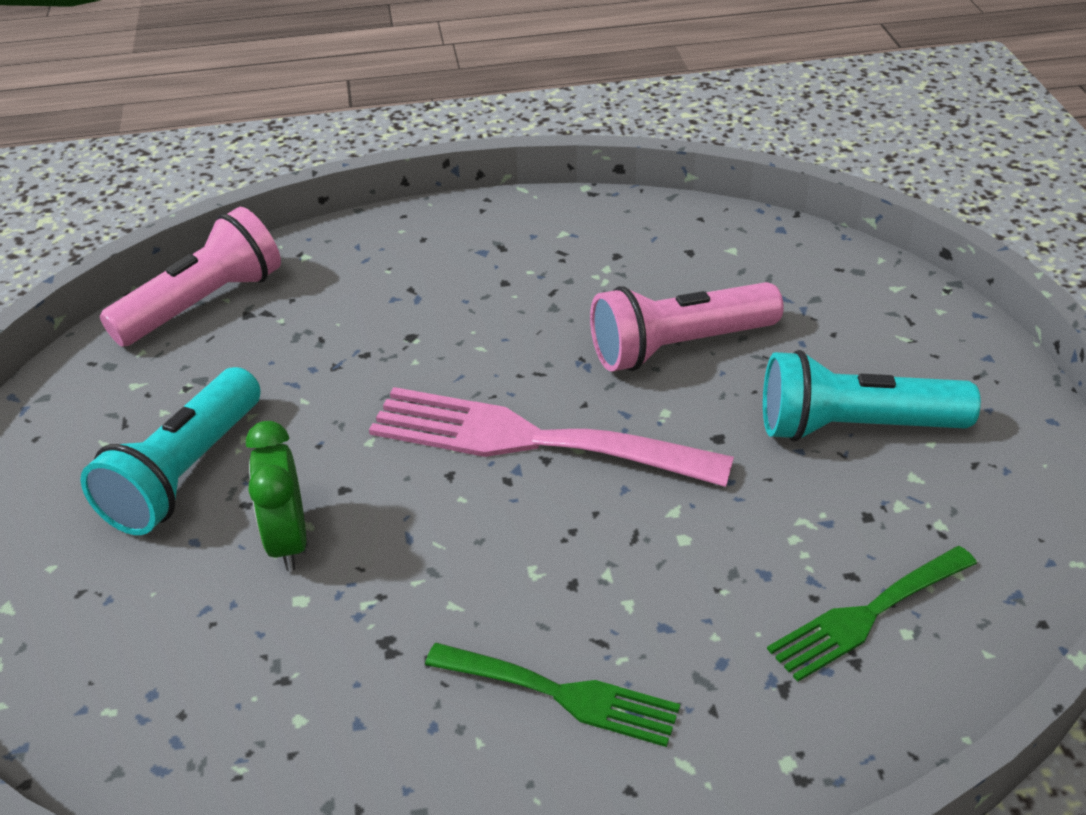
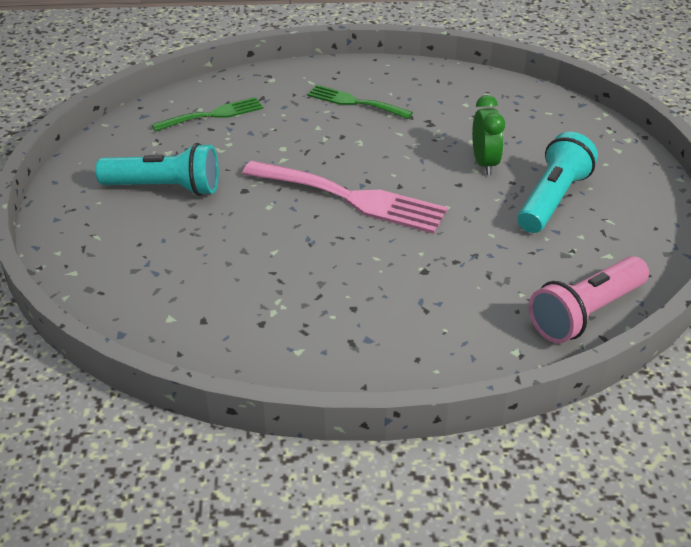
camera: 175 degrees left, 0 degrees up
pink flashlight [590,282,784,372] -> none

